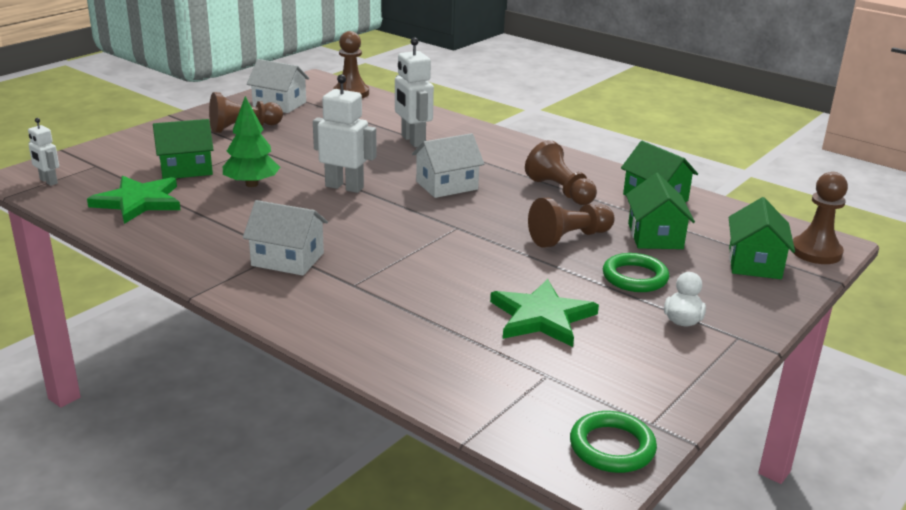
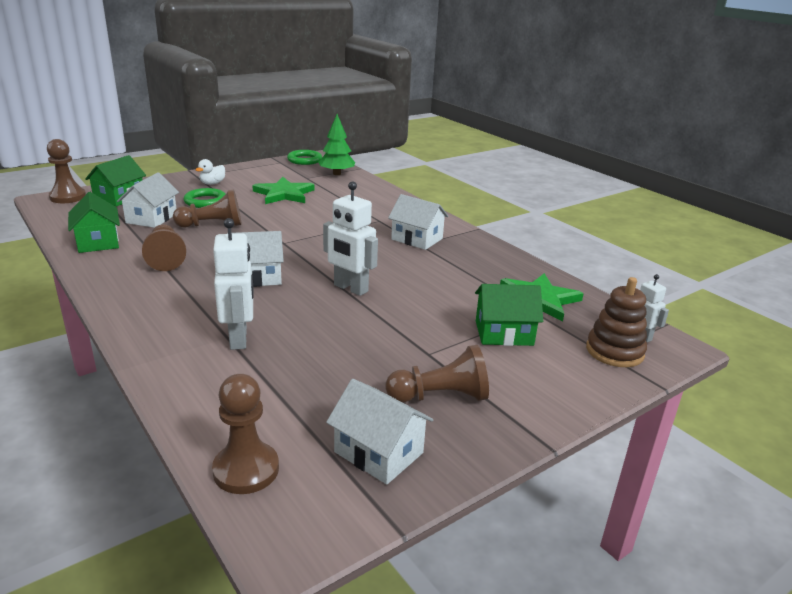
camera: 165 degrees left, 0 degrees up
green tree [223,96,280,187] -> green tree moved to [318,114,355,175]
green house [626,173,695,249] -> white house [117,172,179,228]
none -> brown stacking toy [586,277,647,367]

